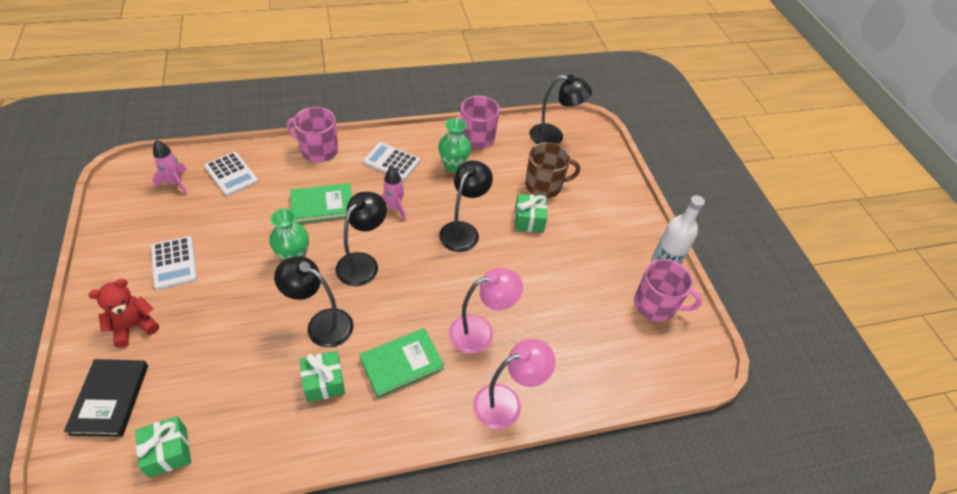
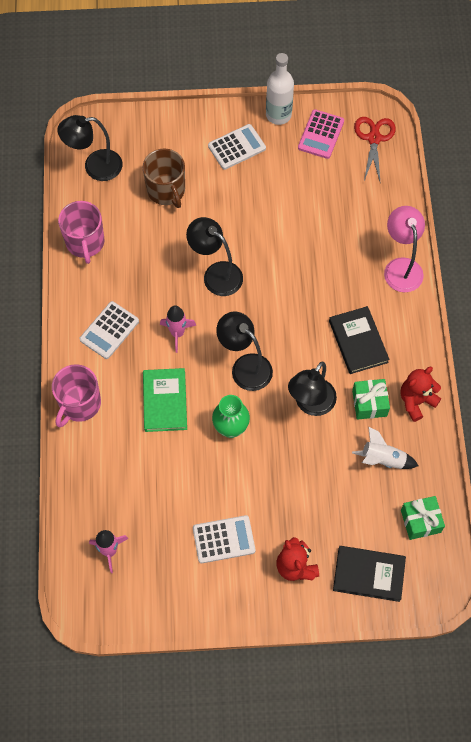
camera: 75 degrees left, 15 degrees up
white calculator [204,152,258,196] -> white calculator moved to [208,124,266,170]
green book [359,328,444,398] -> black book [329,306,389,374]
green vase [438,118,471,173] -> none
pink lamp [449,268,523,353] -> none
green gift [515,194,547,232] -> none
brown mug [525,142,580,198] -> brown mug turned 150 degrees clockwise [143,149,185,208]
black lamp [529,74,592,144] -> black lamp turned 120 degrees counterclockwise [58,115,122,181]
pink mug [634,259,702,322] -> pink calculator [298,109,344,159]
none -> white rocket [352,426,419,469]
none -> red scissors [354,117,396,184]
none -> red teddy bear [401,367,441,422]

